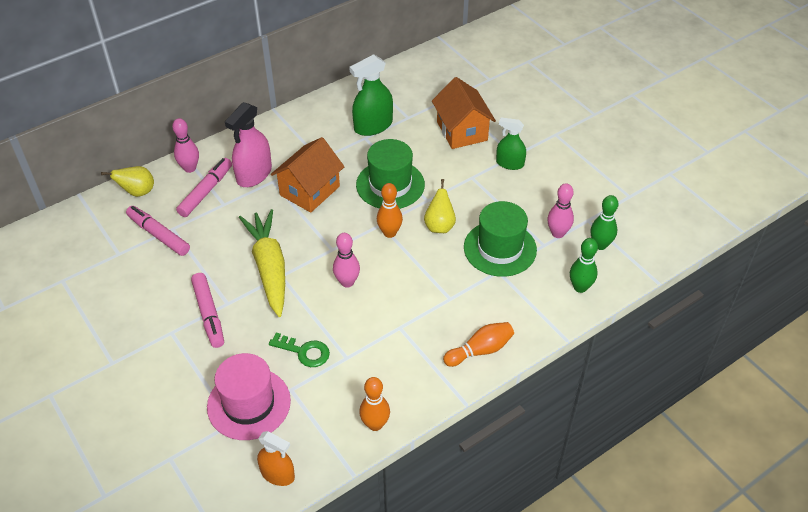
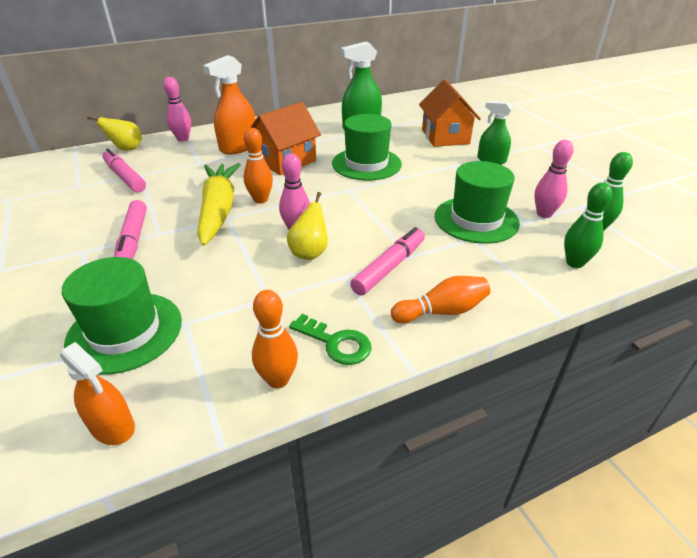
camera: 10 degrees right, 10 degrees down
pink marker [176,158,232,217] -> pink marker moved to [350,227,425,296]
pink hat [207,353,291,440] -> green hat [62,257,182,375]
pink spray bottle [225,102,272,187] -> orange spray bottle [203,55,256,154]
green key [269,333,330,367] -> green key moved to [289,314,371,365]
orange bowling pin [377,183,403,238] -> orange bowling pin moved to [244,128,273,204]
yellow pear [424,179,456,233] -> yellow pear moved to [287,192,328,260]

